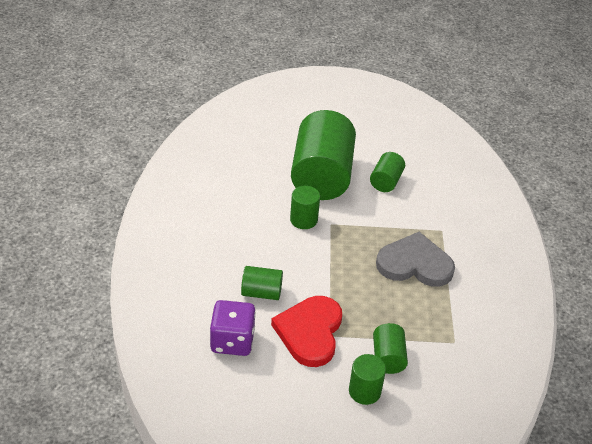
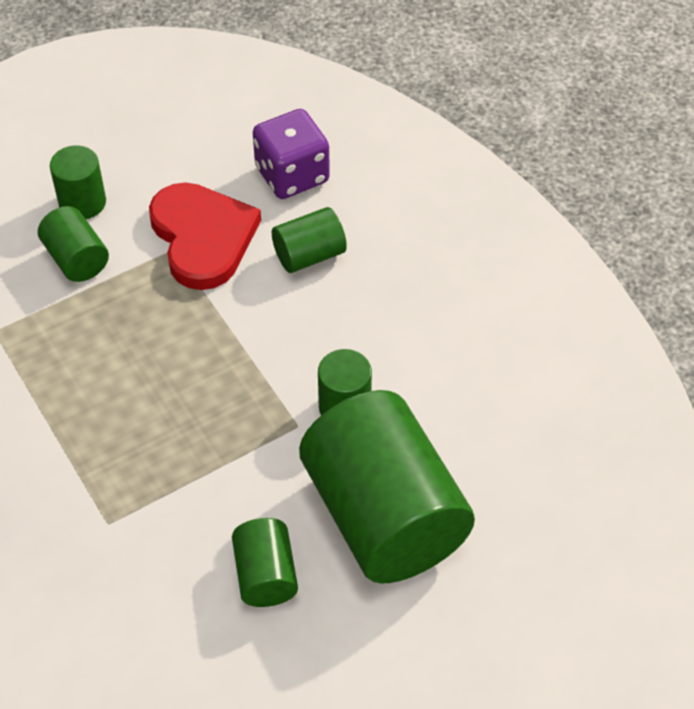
camera: 150 degrees right, 10 degrees up
grey heart [376,232,455,287] -> none

